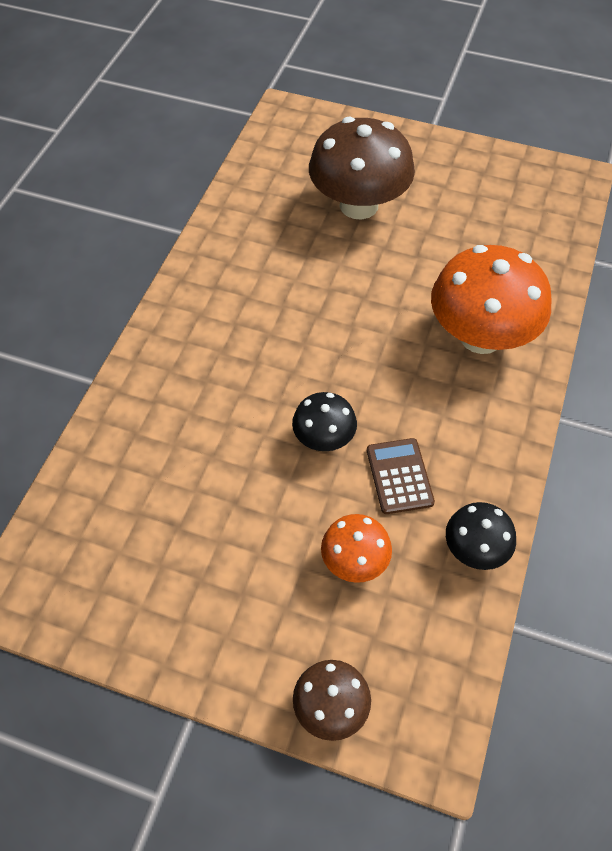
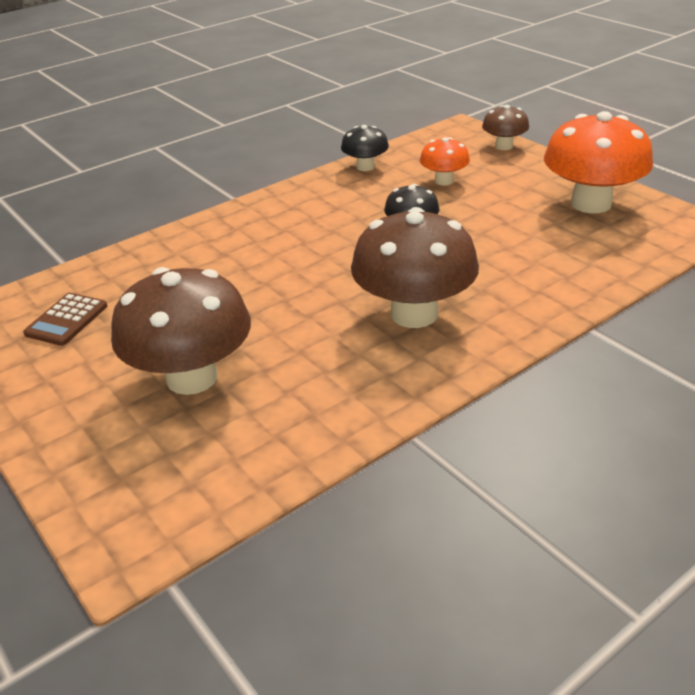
camera: 145 degrees left, 20 degrees down
brown calculator [367,438,435,514] -> brown calculator moved to [23,293,107,346]
orange mushroom [431,245,552,354] -> orange mushroom moved to [544,111,653,213]
none -> brown mushroom [351,207,479,328]

